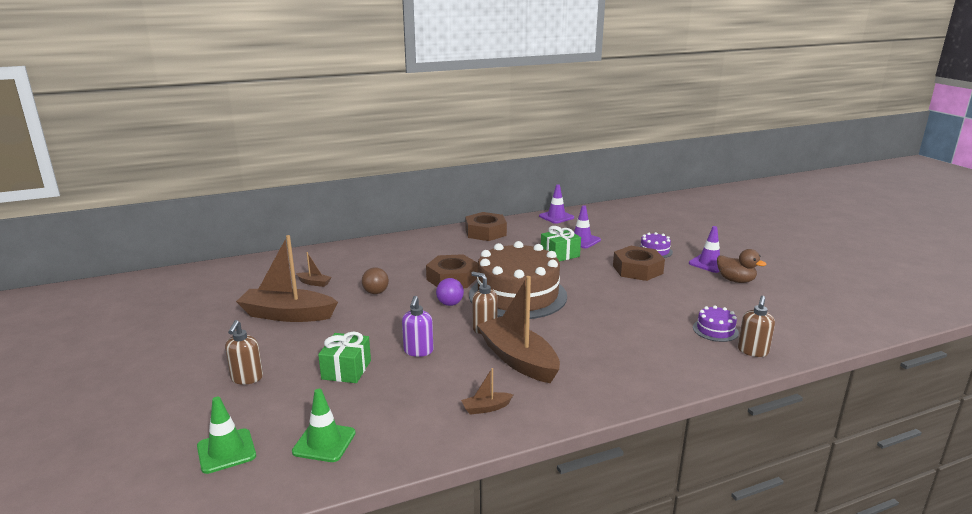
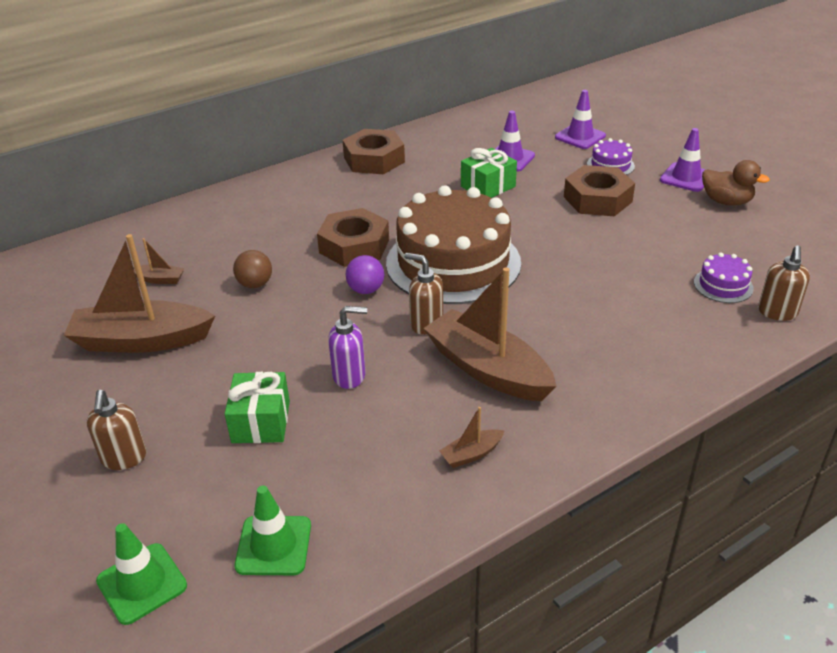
camera: 10 degrees left, 15 degrees up
purple soap dispenser [402,296,433,357] -> purple soap dispenser turned 90 degrees counterclockwise [328,306,367,389]
purple traffic cone [539,184,574,224] -> purple traffic cone moved to [555,90,606,149]

